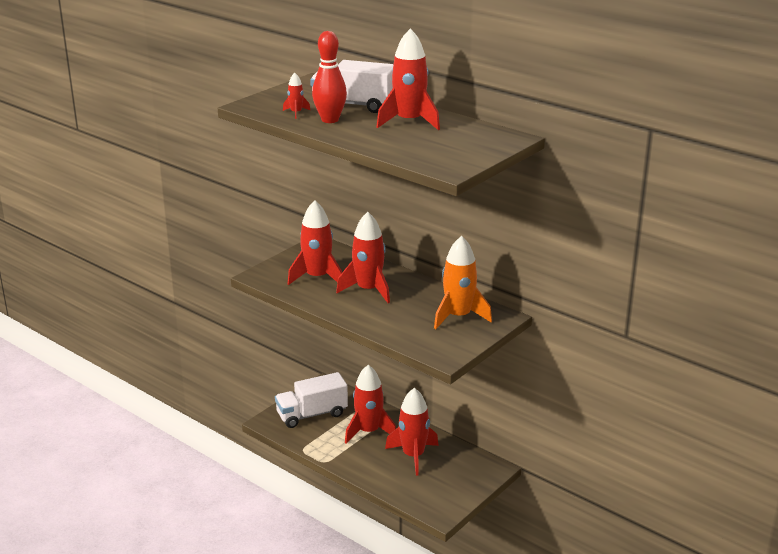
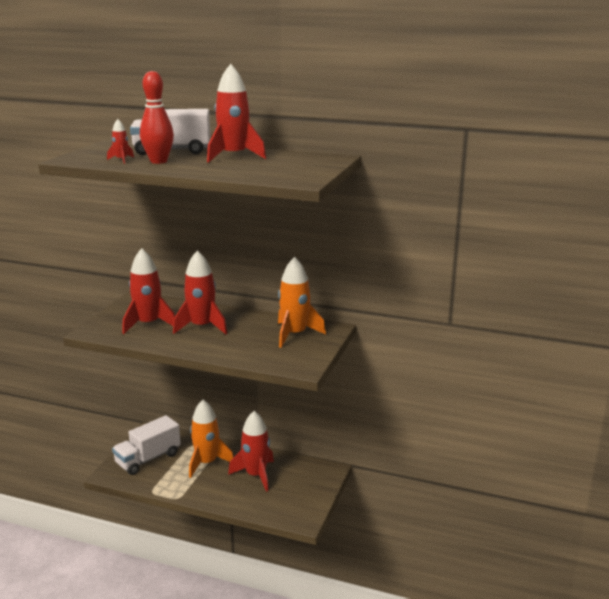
camera: 20 degrees left, 5 degrees down
red rocket [345,365,396,444] -> orange rocket [189,400,234,478]

